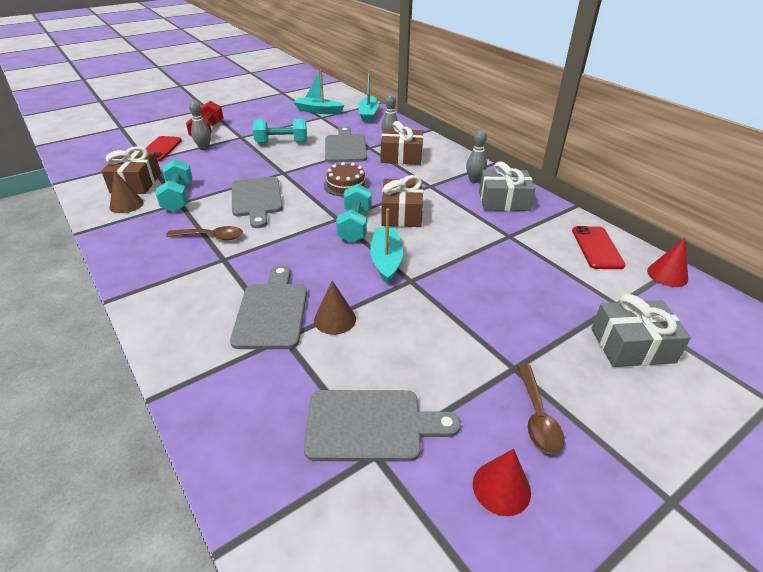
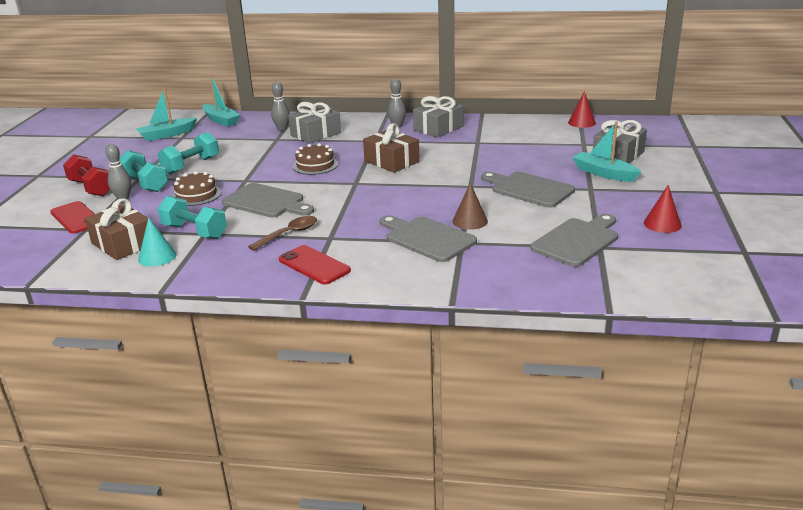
camera: 45 degrees left, 10 degrees down
brown cone [110,170,144,213] -> turquoise cone [138,218,176,267]
grey cutting board [325,127,367,162] -> grey cutting board moved to [481,172,575,208]
turquoise dumbbell [336,184,372,243] -> turquoise dumbbell moved to [119,150,168,192]
turquoise boat [370,208,403,284] -> turquoise boat moved to [572,122,641,182]
brown gift [381,121,423,165] -> grey gift [288,102,341,144]
brown spoon [517,364,565,454] -> none
red phone [572,226,626,269] -> red phone moved to [279,245,351,285]
none -> brown cake [172,171,221,206]

